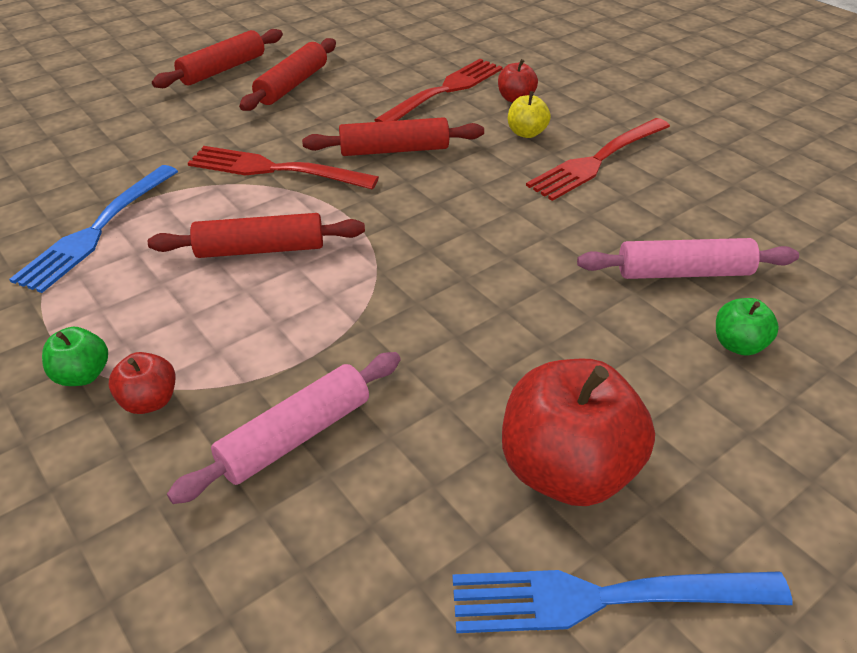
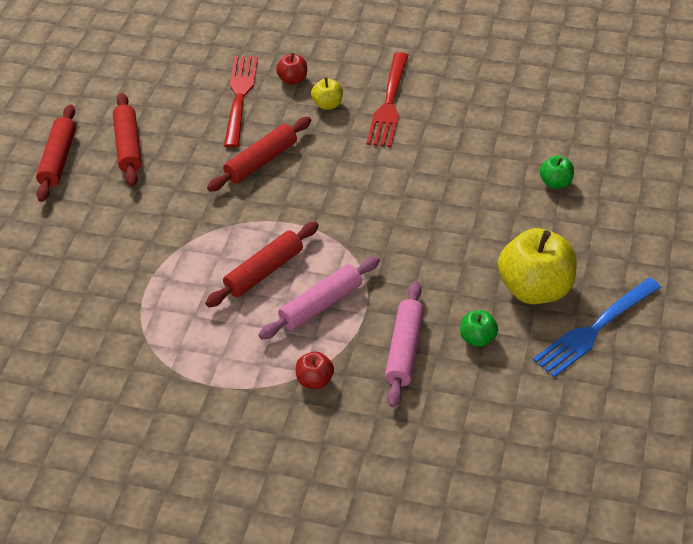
camera: 35 degrees left, 5 degrees up
blue fork [9,165,178,293] -> none
green apple [42,327,108,386] -> green apple moved to [460,310,498,347]
red fork [188,146,379,189] -> none
red apple [502,359,655,506] -> yellow apple [498,228,577,304]
pink rolling pin [577,238,799,279] -> pink rolling pin moved to [259,256,380,339]

